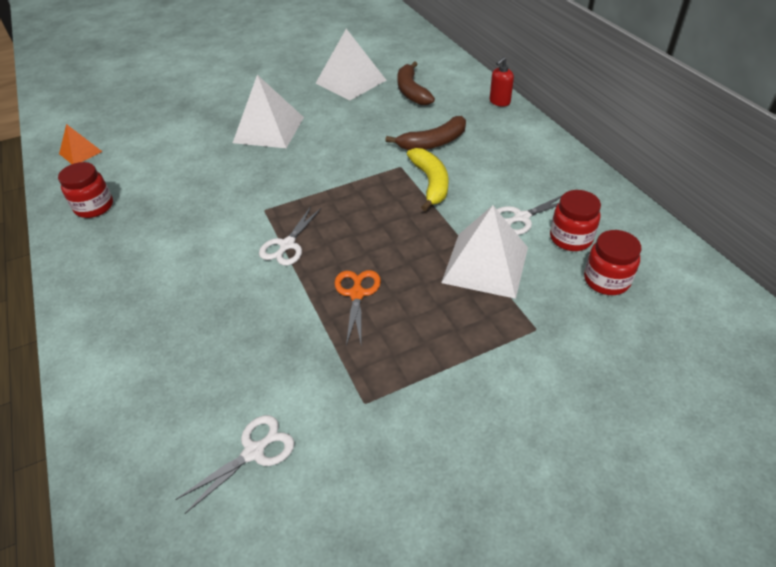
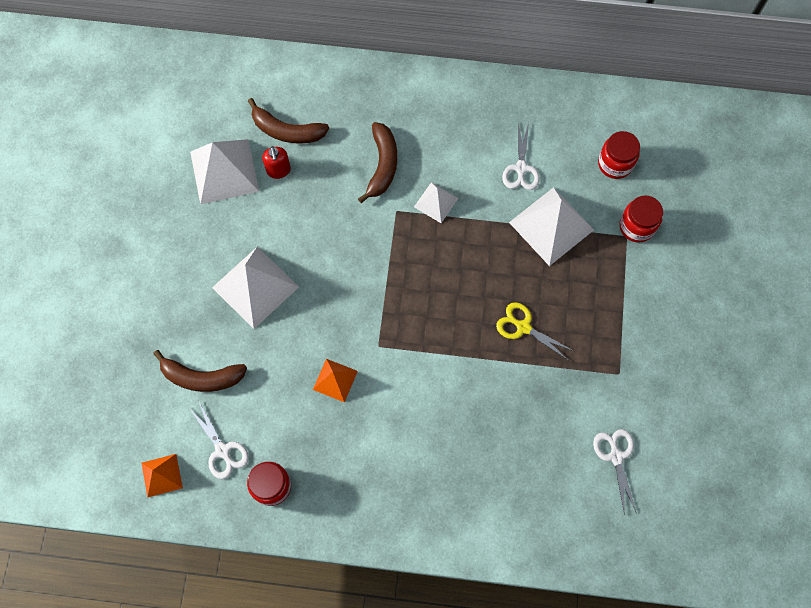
camera: 60 degrees left, 25 degrees up
white scissors [259,206,322,266] -> white scissors moved to [189,400,249,479]
orange scissors [335,270,381,346] -> yellow scissors [496,302,574,360]
yellow banana [407,148,449,211] -> white pyramid [414,182,459,223]
red soap dispenser [490,57,514,107] -> red soap dispenser moved to [262,146,291,179]
red jar [550,190,601,251] -> red jar moved to [619,196,663,242]
none -> brown banana [153,350,247,392]
none -> orange pyramid [313,359,358,402]

